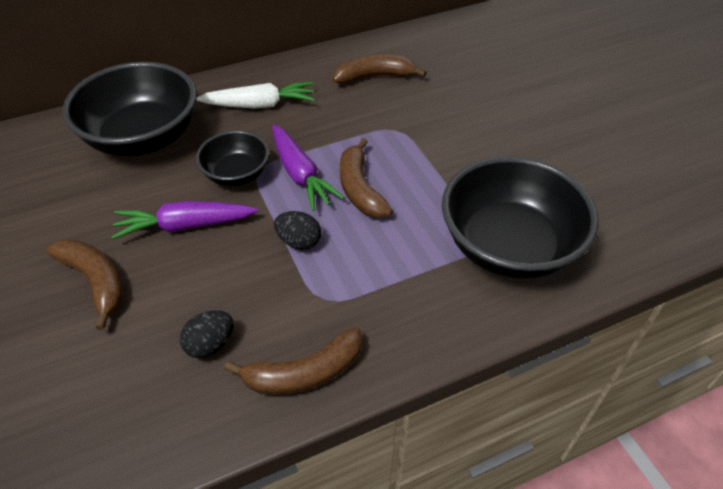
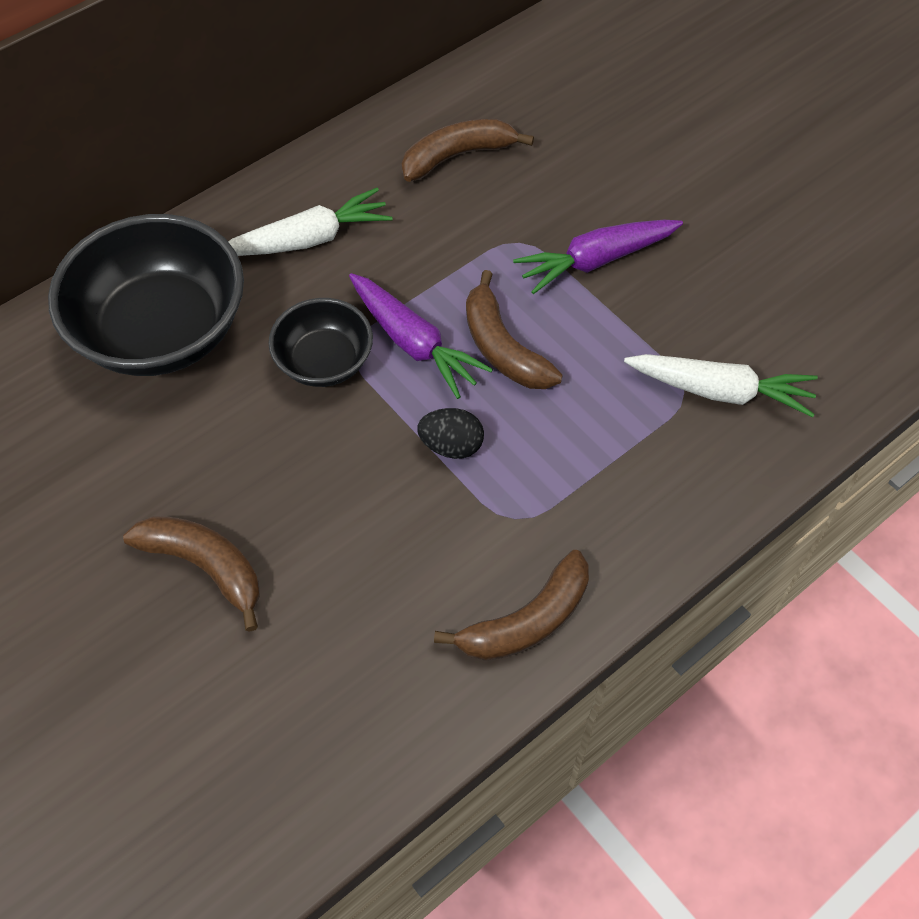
camera: 15 degrees left, 10 degrees up
purple carrot [112,201,258,239] -> purple carrot moved to [513,220,683,294]
black egg [179,310,234,358] -> none
black bowl [442,156,599,279] -> white carrot [624,354,818,417]

